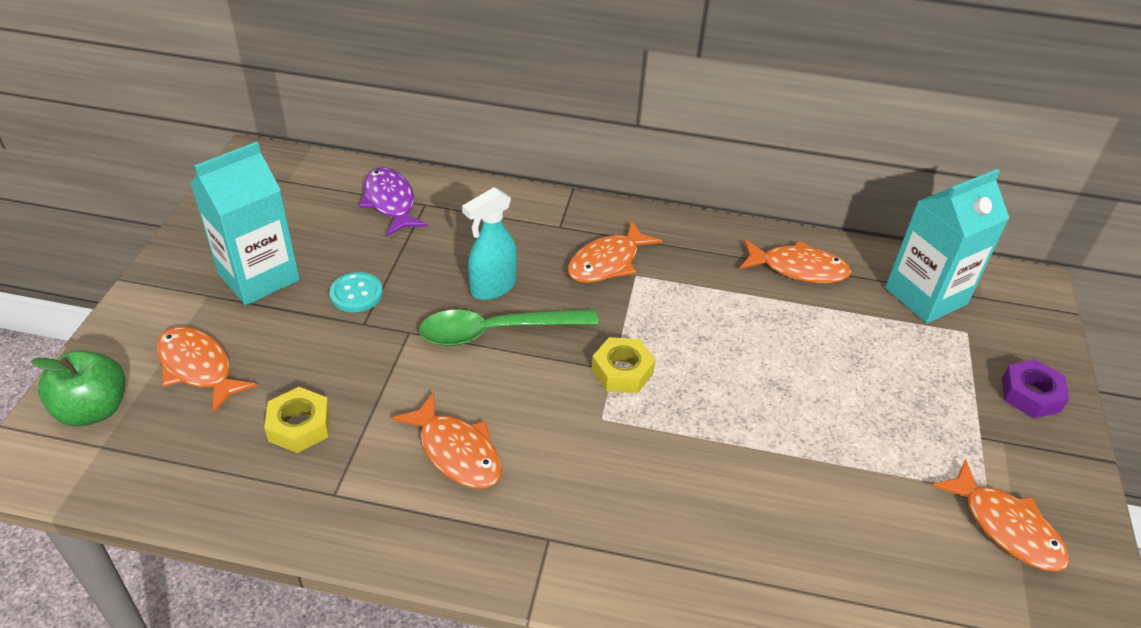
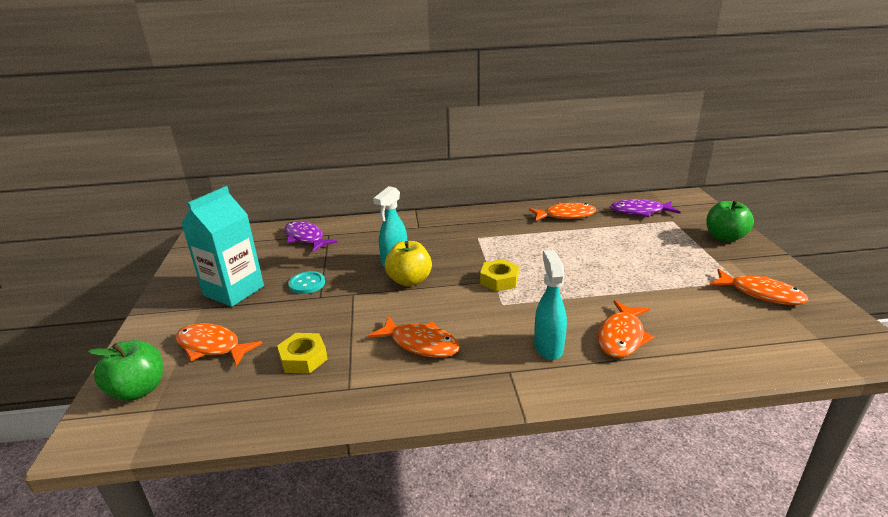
camera: 15 degrees left, 15 degrees down
green spoon [419,309,599,346] -> yellow apple [385,241,432,286]
orange fish [568,221,662,283] -> orange fish moved to [598,300,654,358]
turquoise carton [885,169,1009,324] -> purple fish [611,199,680,217]
purple nut [1002,359,1069,418] -> green apple [706,200,754,242]
none -> turquoise spray bottle [534,250,567,360]

